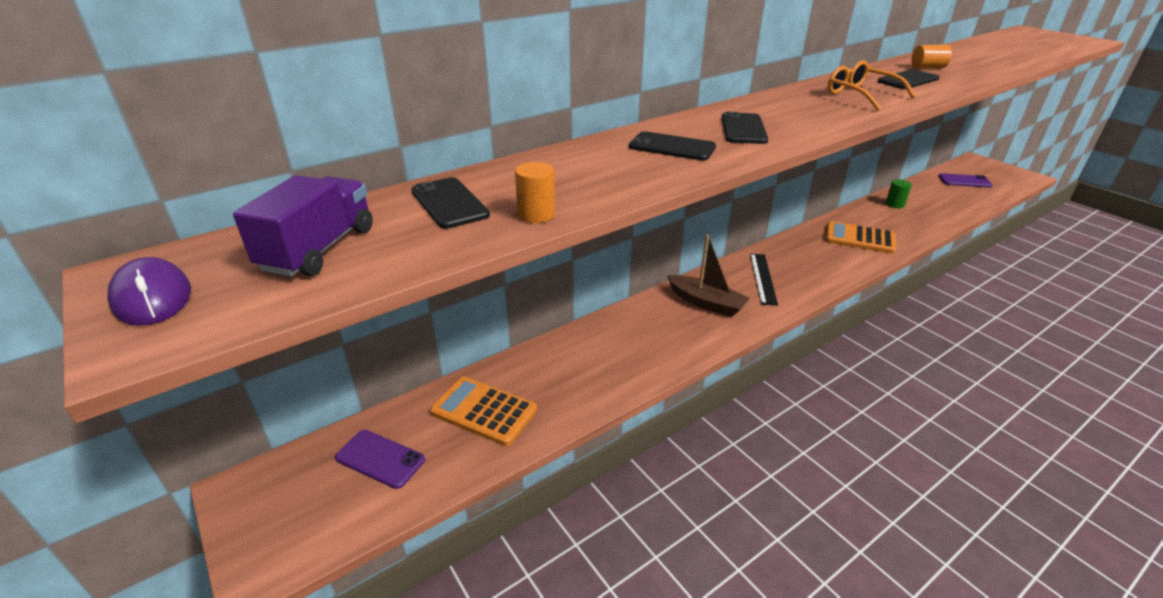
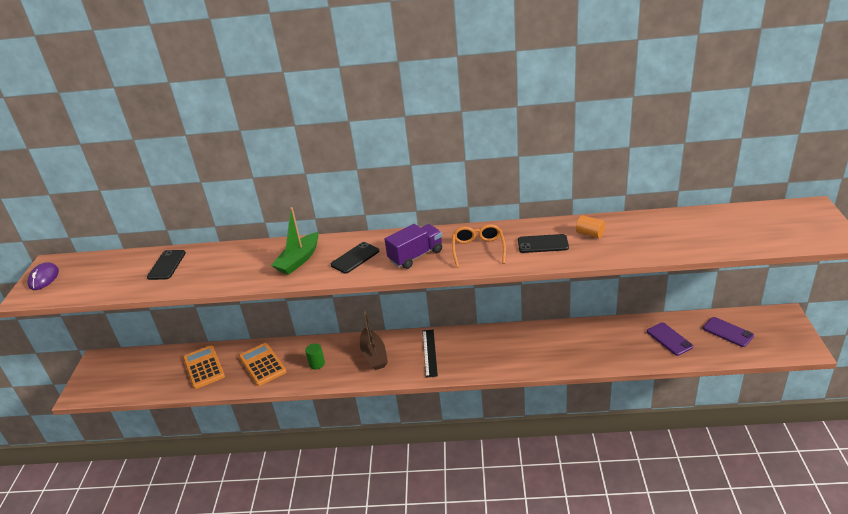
camera: 40 degrees right, 0 degrees up
purple truck [233,175,373,277] -> purple truck moved to [384,224,442,269]
purple phone [335,430,425,489] -> purple phone moved to [647,322,693,356]
orange cylinder [515,162,555,223] -> none
black phone [629,131,716,161] -> green boat [271,207,318,275]
black ruler [750,254,778,306] -> black ruler turned 45 degrees counterclockwise [423,329,438,378]
orange calculator [825,221,896,254] -> orange calculator moved to [239,343,287,386]
green cylinder [886,179,912,208] -> green cylinder moved to [305,343,325,369]

